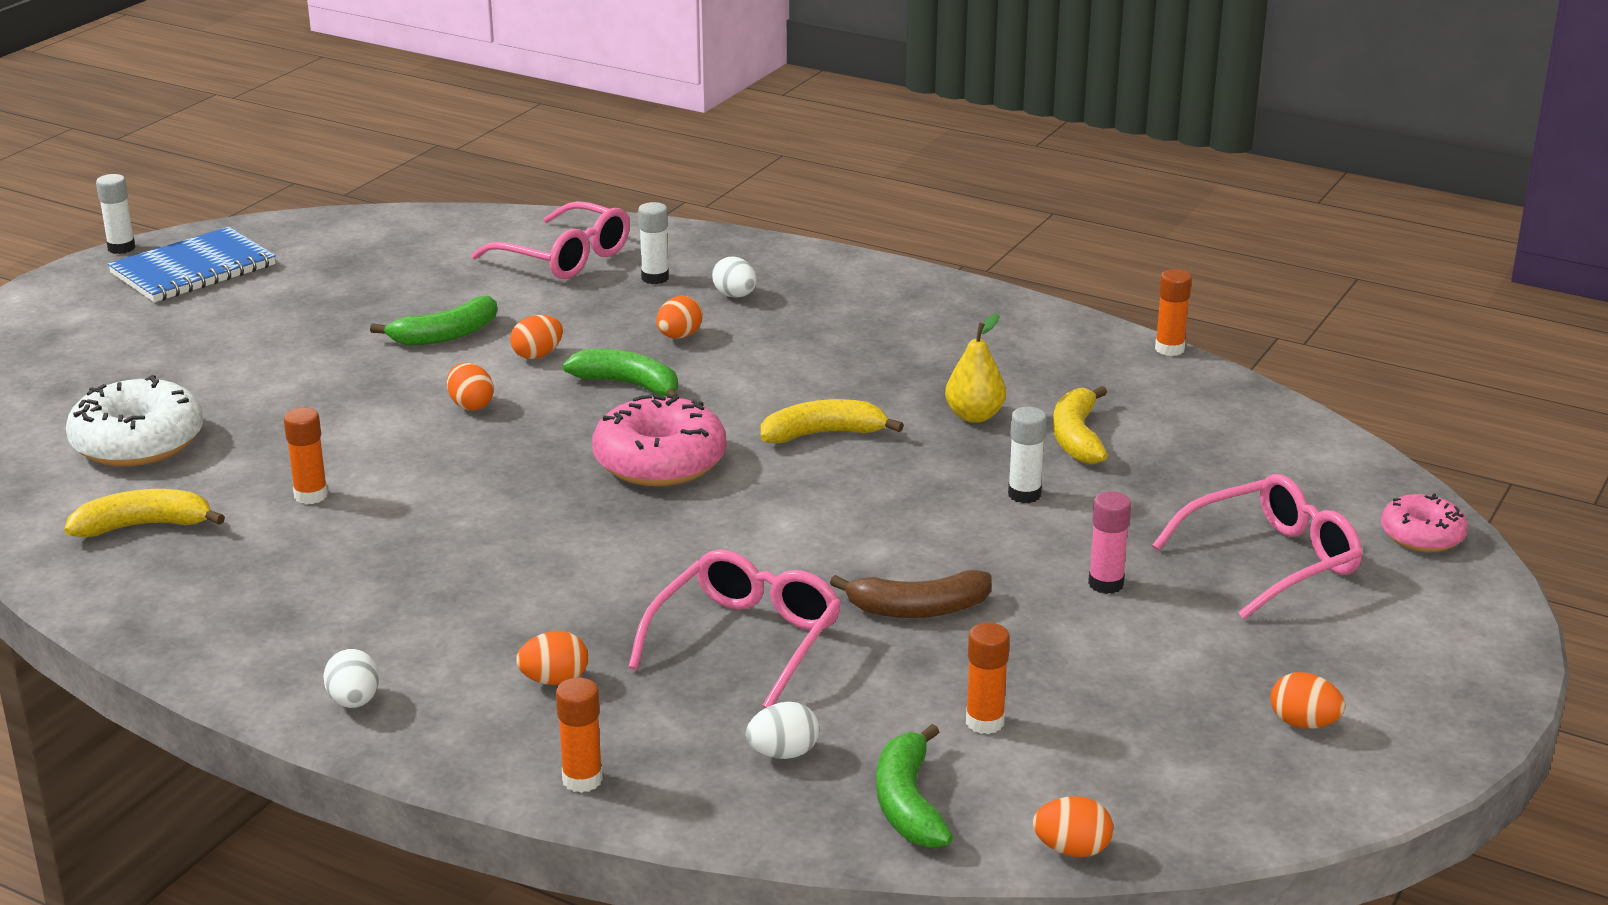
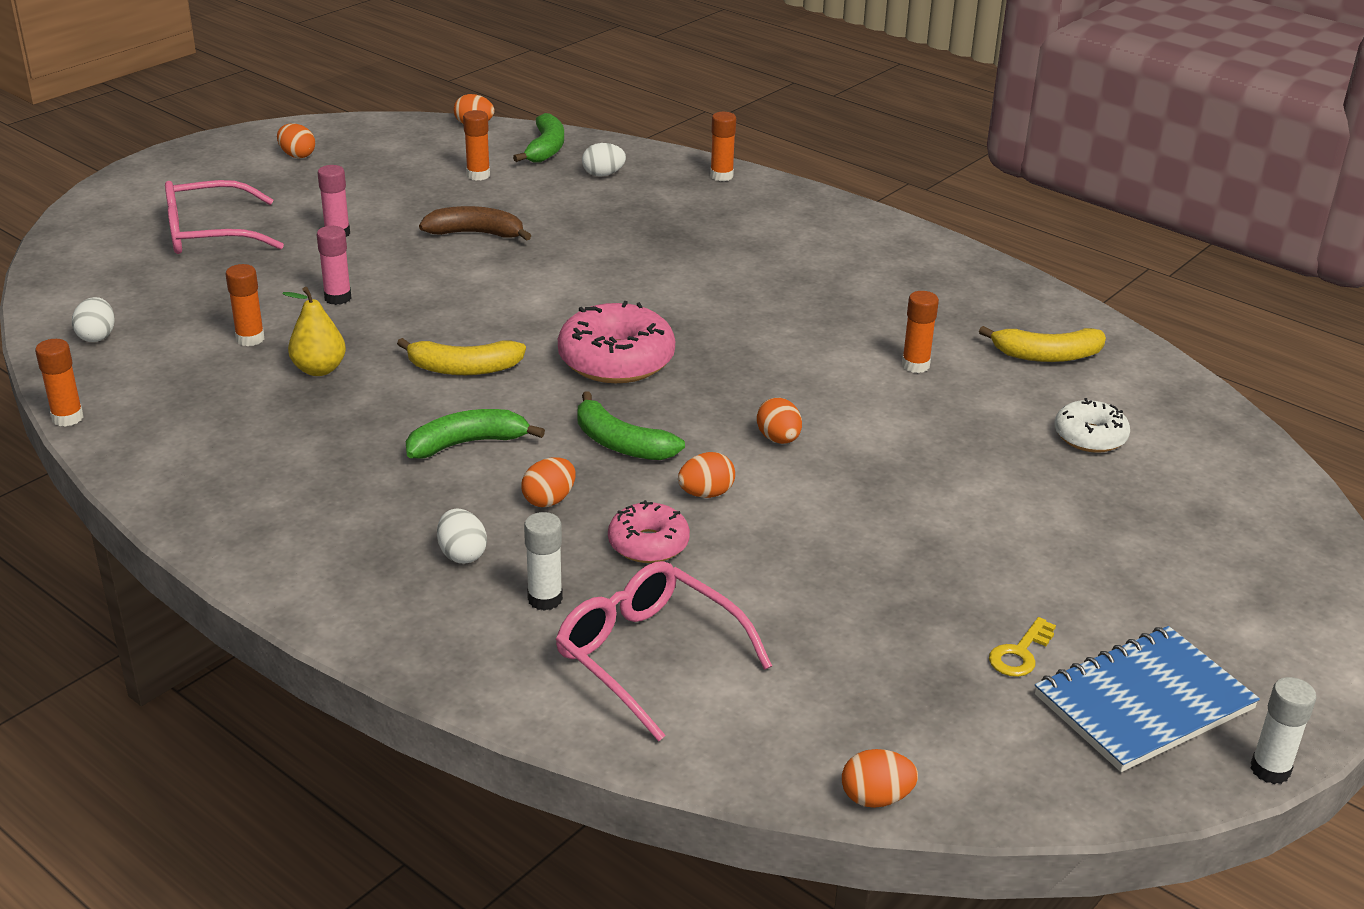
camera: 170 degrees left, 5 degrees up
white donut [66,375,203,466] -> white donut [1055,398,1130,453], size x0.59
white egg [323,649,379,708] -> white egg moved to [72,297,115,342]
green banana [370,296,497,346] -> green banana moved to [406,409,545,459]
orange egg [516,631,588,685] -> orange egg moved to [842,749,918,808]
pink glasses [628,550,841,708] -> none
white glue stick [1008,407,1047,503] -> pink glue stick [317,226,352,305]
yellow banana [1053,386,1108,464] -> orange glue stick [225,264,265,346]
pink donut [1381,494,1468,552] -> pink donut moved to [608,500,690,563]
none -> yellow key [989,617,1056,677]

